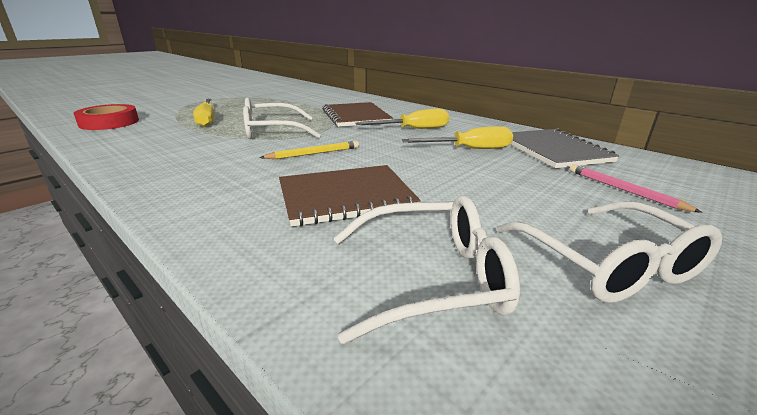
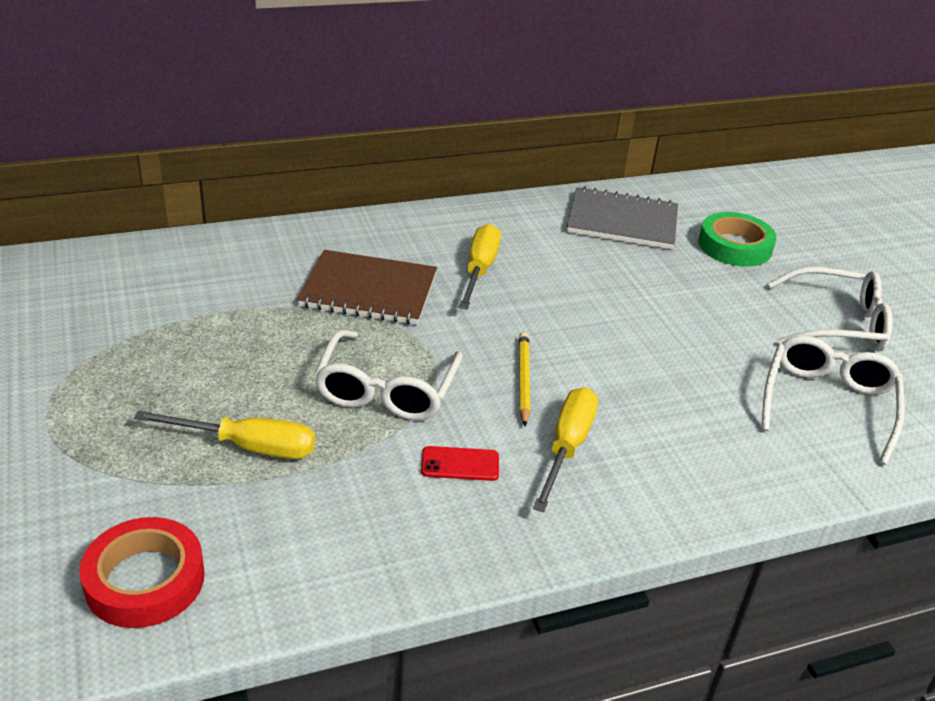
camera: 65 degrees left, 10 degrees up
brown notebook [279,165,421,227] -> none
yellow screwdriver [402,126,513,149] -> yellow screwdriver moved to [533,387,598,512]
pink pencil [570,164,702,213] -> green tape [698,212,777,267]
none -> red phone [421,446,499,481]

